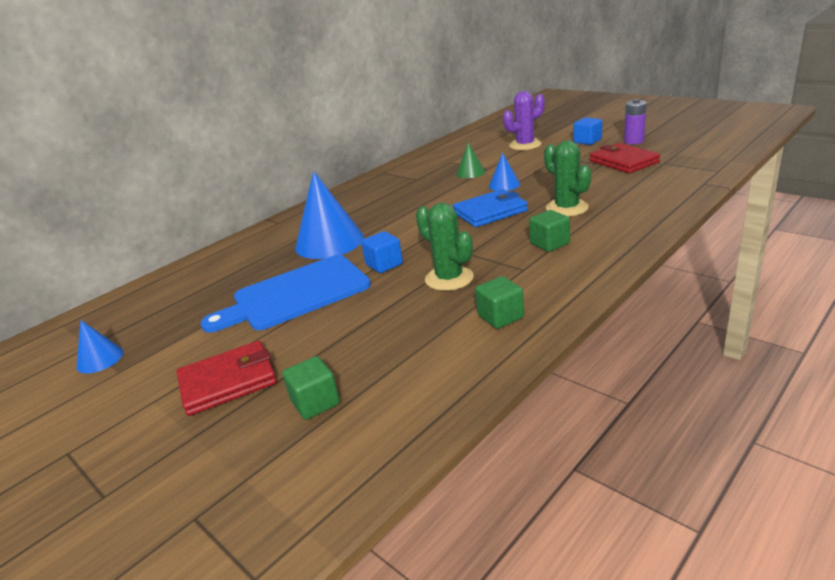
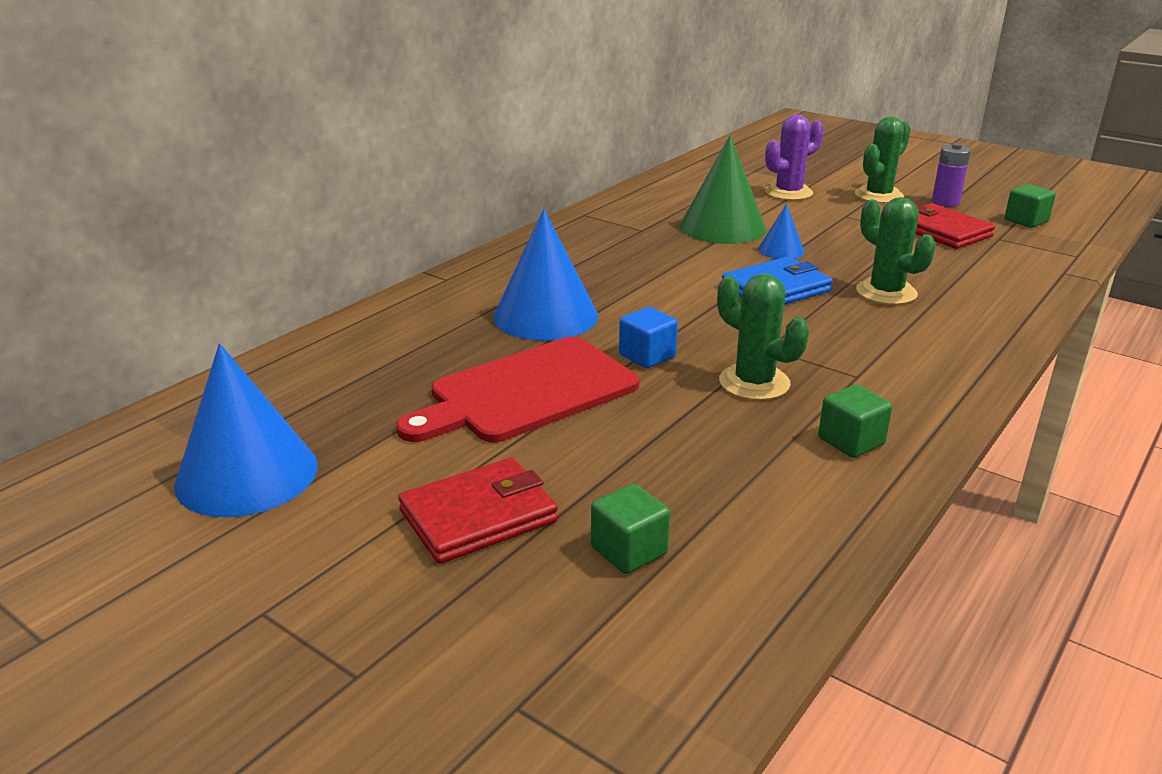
camera: 10 degrees left, 0 degrees up
blue cone [77,320,123,374] -> blue cone [174,343,318,517], size x2.00
blue cutting board [201,255,371,333] -> red cutting board [396,337,639,442]
green cone [456,143,485,178] -> green cone [680,136,767,244], size x2.00
green cube [529,210,570,252] -> green cube moved to [1005,184,1056,228]
blue cube [574,117,602,145] -> green cactus [855,117,911,203]

